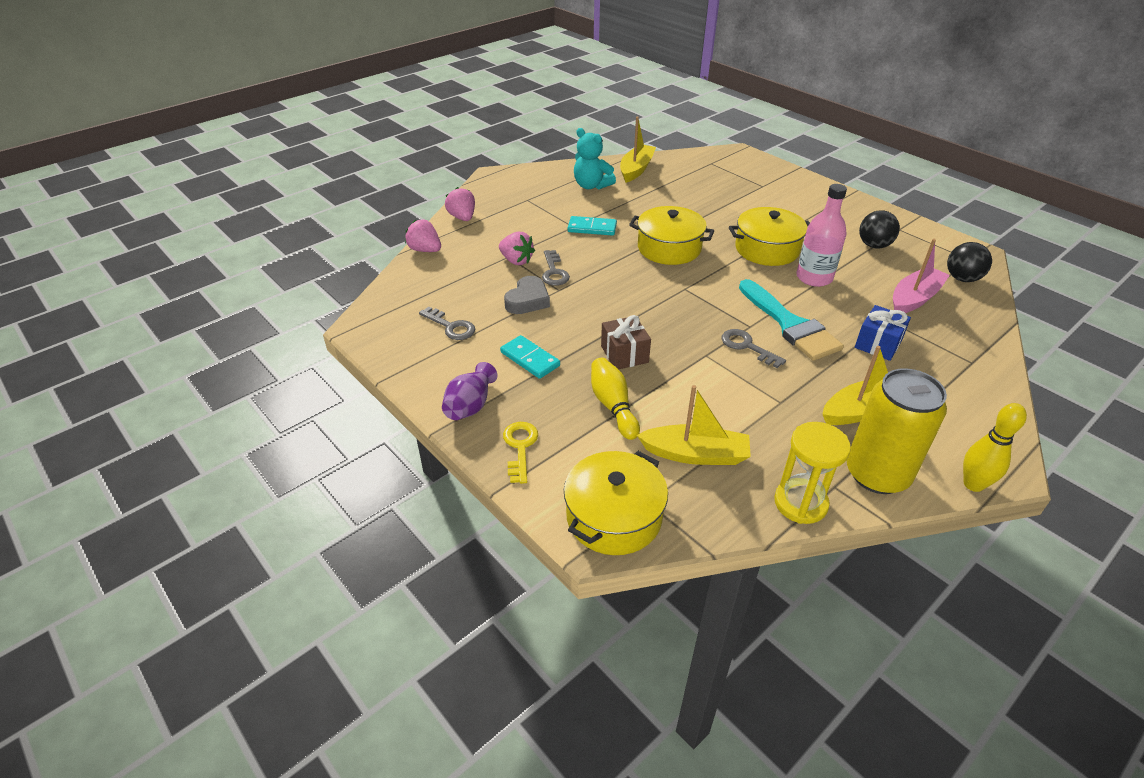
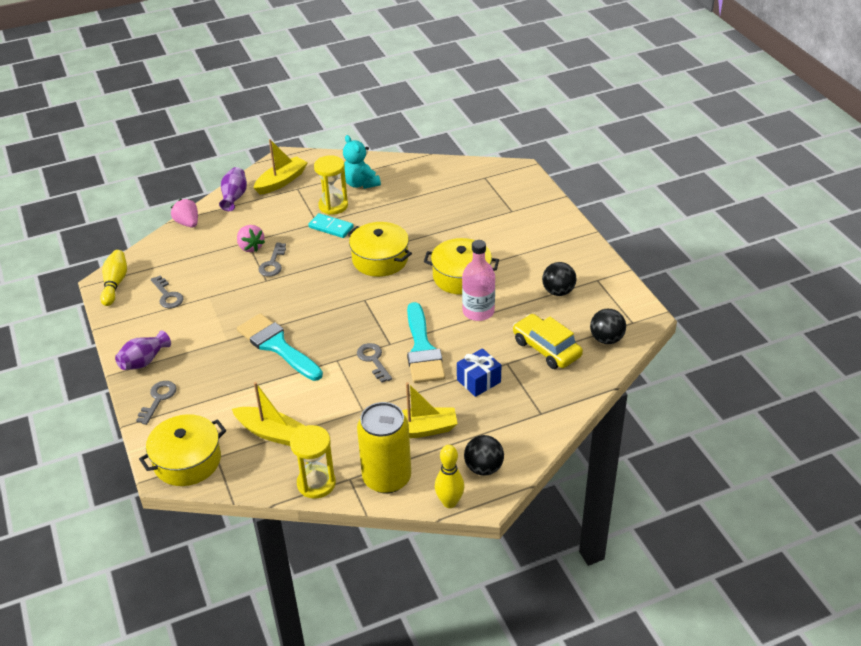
camera: 20 degrees right, 0 degrees up
pink strawberry [445,187,475,221] -> purple vase [219,167,247,211]
turquoise domino [500,335,560,379] -> none
yellow key [503,422,538,484] -> grey key [136,381,176,425]
grey heart [504,276,550,314] -> none
yellow bowling pin [591,358,640,440] -> yellow bowling pin moved to [100,250,127,306]
brown gift [601,315,651,369] -> turquoise brush [237,313,323,381]
yellow boat [620,116,656,183] -> yellow boat moved to [254,139,308,195]
pink boat [893,239,950,313] -> yellow car [513,314,583,369]
none -> yellow hourglass [314,155,348,215]
none -> black ball [464,435,504,476]

